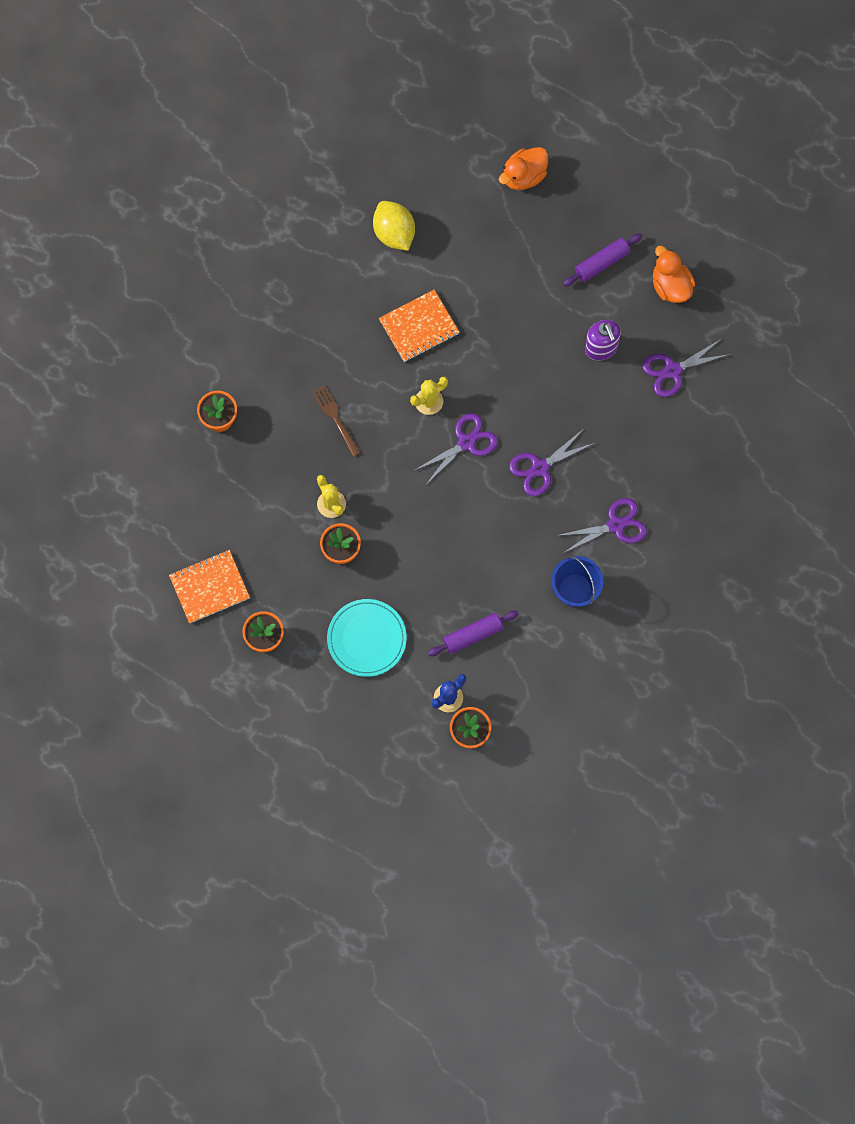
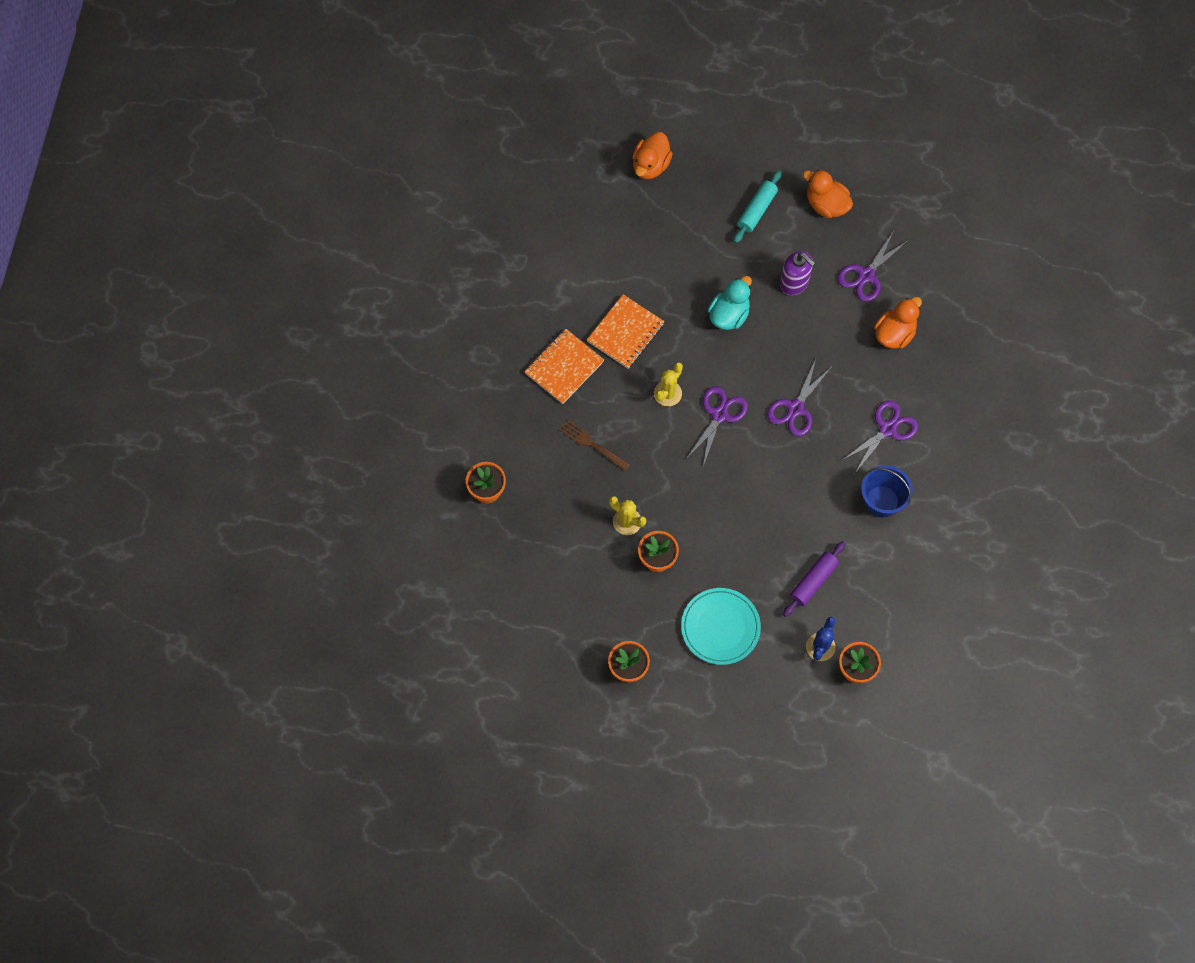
camera: 25 degrees left, 5 degrees down
orange notebook [169,550,250,623] -> orange notebook moved to [524,329,604,404]
yellow lemon [373,201,415,251] -> none
purple rolling pin [563,233,642,286] -> turquoise rolling pin [734,171,781,243]
none -> turquoise duck [708,276,752,330]
none -> orange duck [874,297,922,349]

